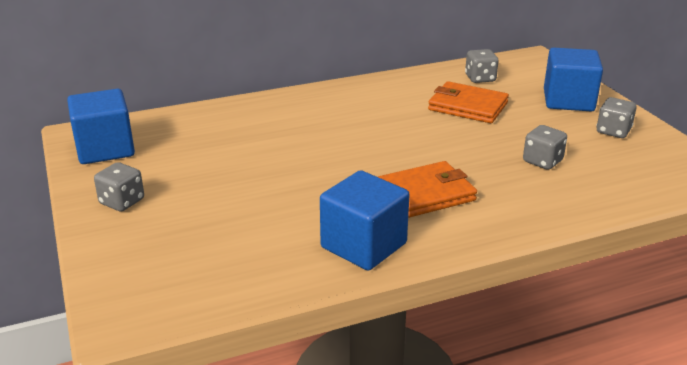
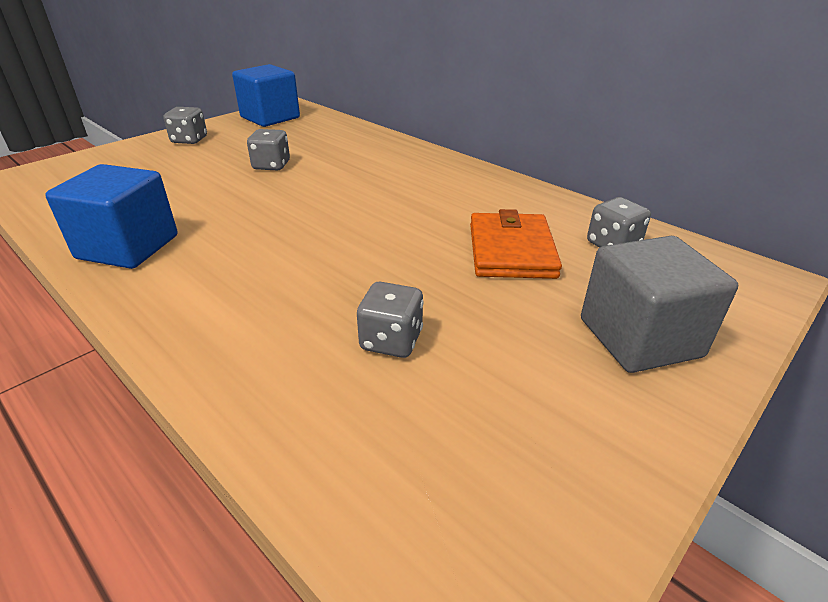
camera: 65 degrees right, 5 degrees up
orange wallet [378,161,477,218] -> none
blue cube [544,47,603,111] -> grey cube [581,236,738,373]
grey dice [597,97,637,138] -> grey dice moved to [247,129,290,171]

